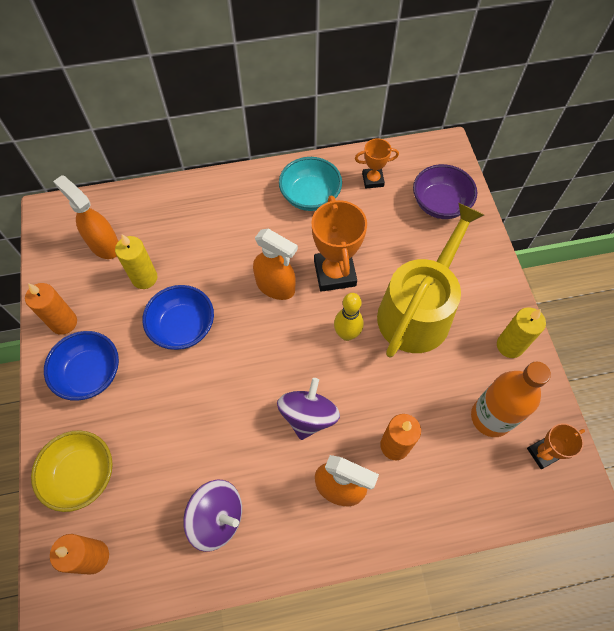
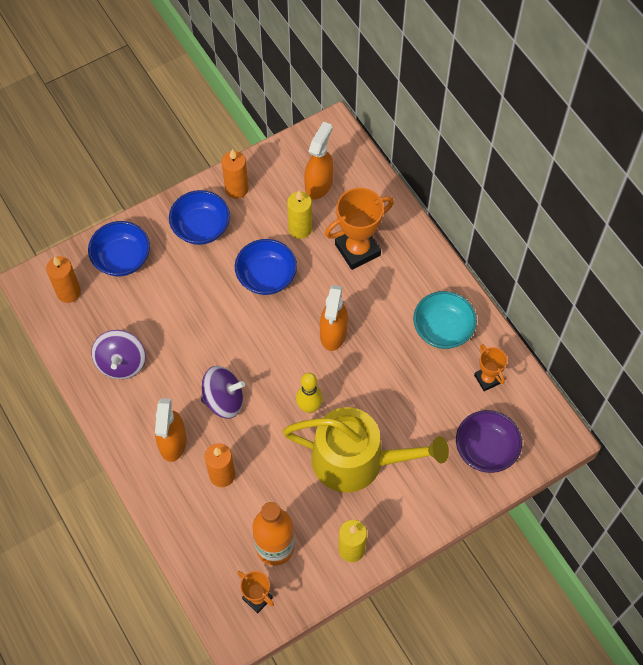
camera: 70 degrees right, 0 degrees up
yellow bowl [31,430,113,512] -> blue bowl [88,221,150,276]
orange trophy [311,195,367,292] -> orange trophy moved to [325,188,394,270]

